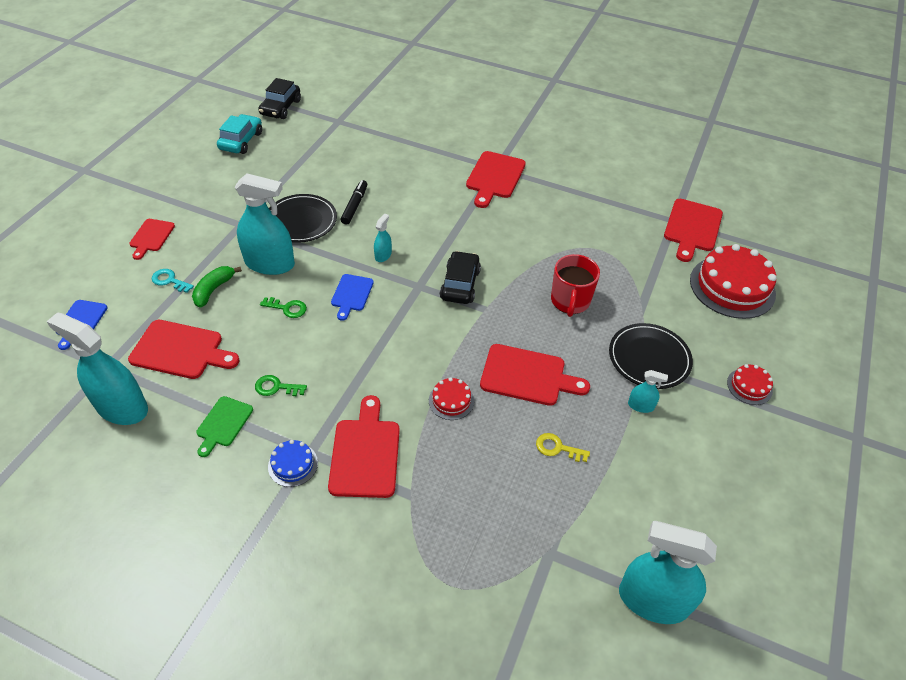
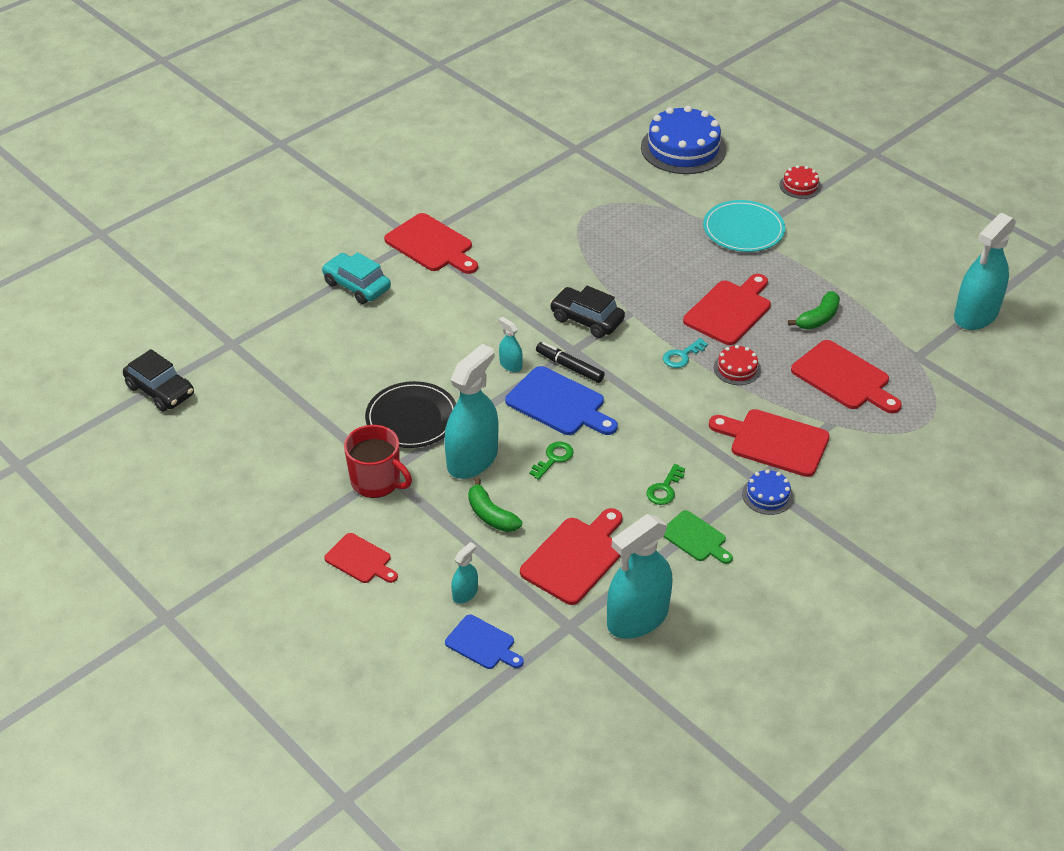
camera: 65 degrees left, 5 degrees down
turquoise key [152,269,194,293] -> turquoise key moved to [663,338,708,368]
turquoise car [217,114,262,154] -> turquoise car moved to [322,252,391,304]
blue cutting board [331,274,374,321] -> blue cutting board [505,366,618,435], size x1.64
black marker [341,180,367,225] -> black marker moved to [536,342,605,383]
yellow key [536,433,590,462] -> green banana [788,291,840,330]
red mug [551,254,600,317] -> red mug moved to [344,425,412,498]
black plate [609,323,693,389] -> turquoise plate [703,200,785,252]
turquoise spray bottle [628,370,668,413] -> turquoise spray bottle moved to [451,542,478,604]
red cutting board [664,199,723,262] -> red cutting board moved to [791,340,902,414]
red cake [690,244,776,319] -> blue cake [641,106,726,174]

